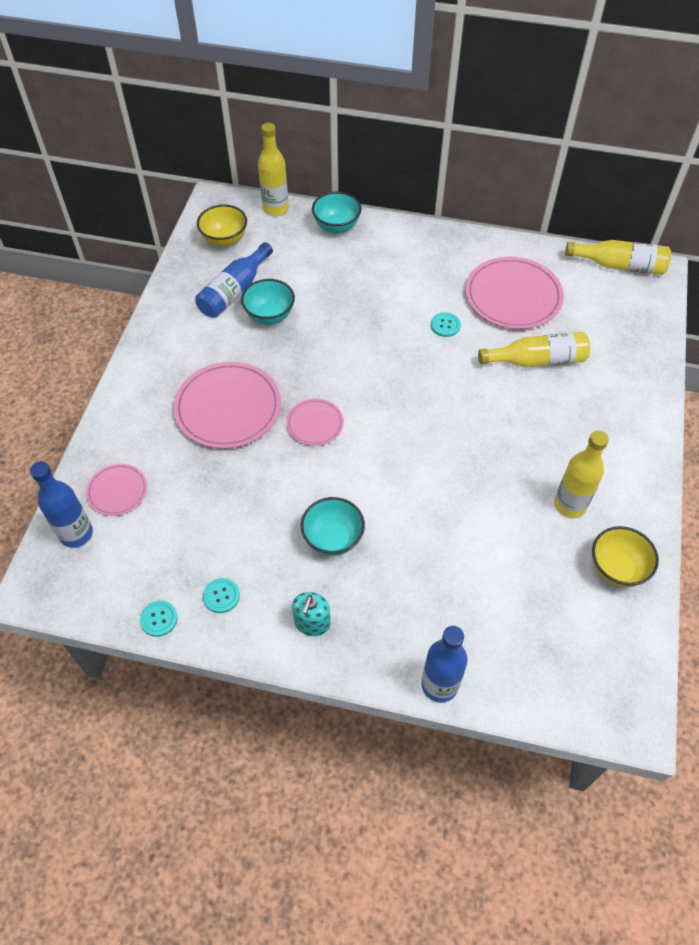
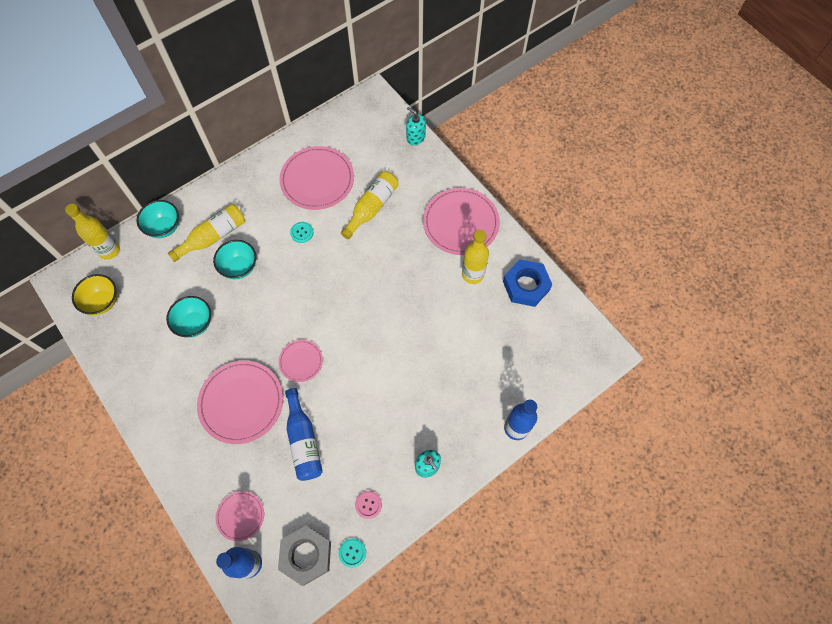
camera: 50 degrees left, 10 degrees up
blue bottle [195,242,273,318] -> blue bottle moved to [285,388,323,481]
turquoise button [203,578,240,613] -> pink button [355,491,382,519]
turquoise bowl [301,497,365,556] -> turquoise bowl moved to [213,240,256,279]
yellow bottle [565,240,671,275] -> yellow bottle moved to [168,204,245,262]
yellow bowl [592,526,659,587] -> blue nut [503,259,552,307]
none -> grey nut [278,526,331,586]
none -> turquoise soap dispenser [406,107,426,145]
none -> pink plate [423,188,500,255]

